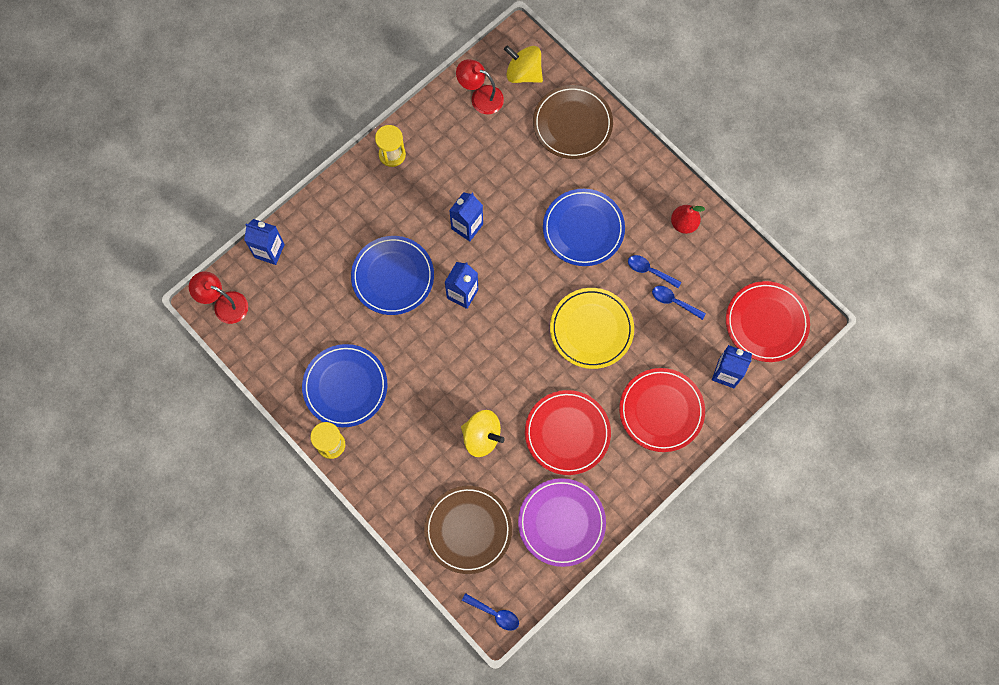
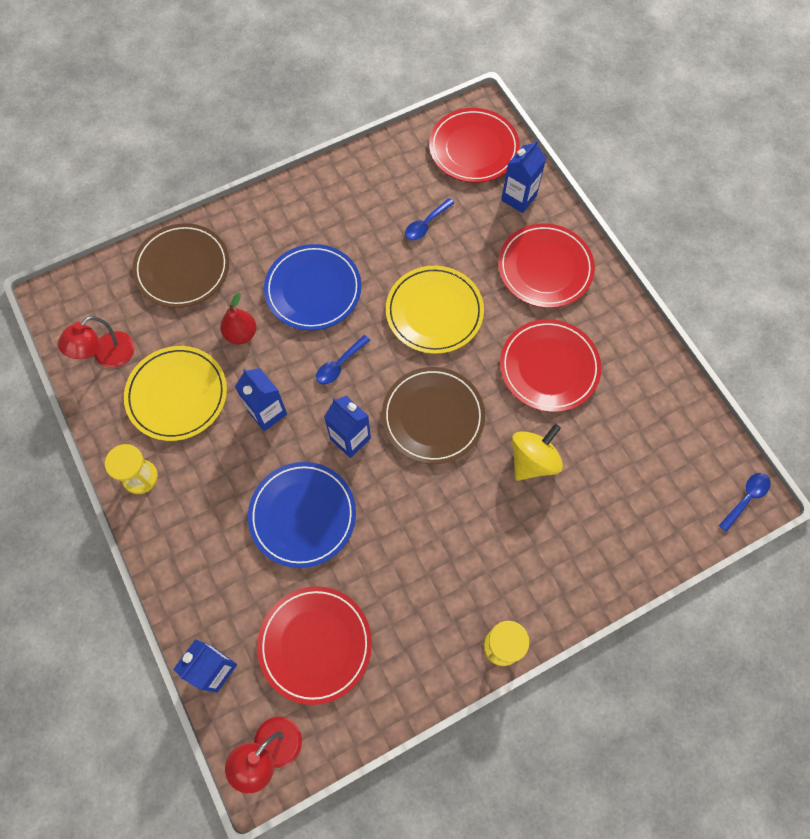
camera: 75 degrees left, 5 degrees down
blue plate [302,344,387,427] -> none
brown plate [424,486,512,574] -> brown plate moved to [382,367,485,464]
yellow spinning top [504,45,543,83] -> none
purple plate [518,478,606,567] -> none
blue spoon [628,255,681,288] -> blue spoon moved to [316,335,371,385]
red pear [671,205,705,234] -> red pear moved to [220,292,256,345]
none -> yellow plate [124,346,227,441]
none -> red plate [257,586,372,705]

